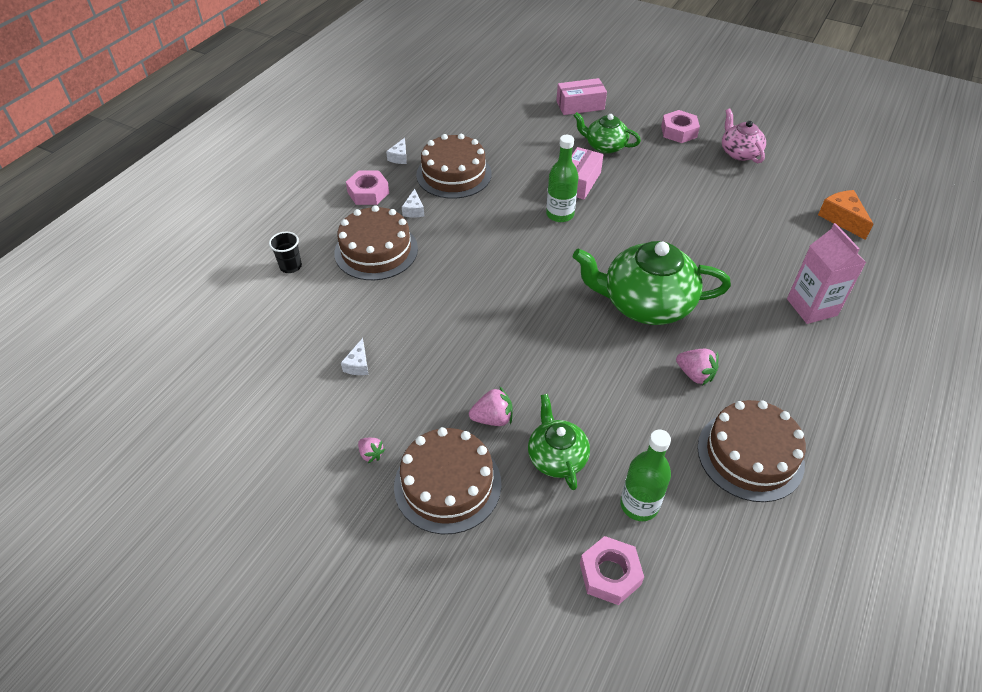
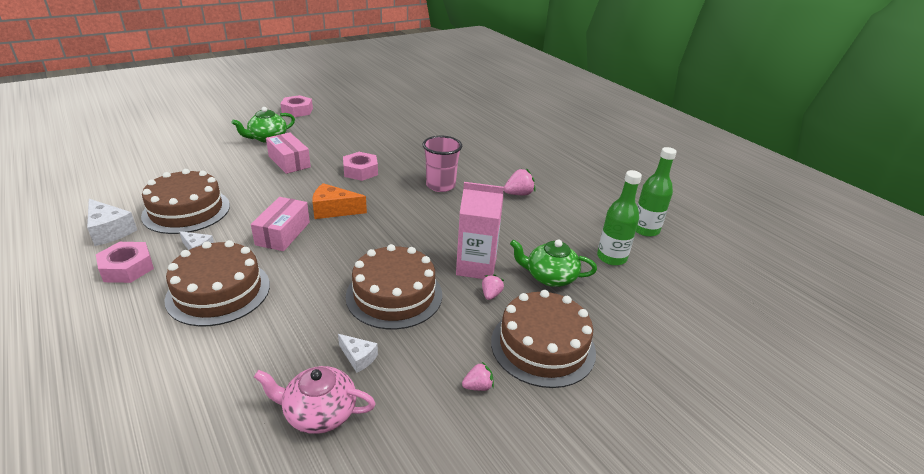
camera: 65 degrees left, 15 degrees down
black cup [269,232,302,273] -> none
white cheese [386,138,407,164] -> white cheese [87,199,137,246], size x1.67
pink strawberry [469,387,513,426] -> pink strawberry [482,274,504,300], size x0.64
green bottle [546,135,578,222] -> green bottle moved to [636,147,677,237]
pink box [556,78,607,115] -> pink box moved to [251,197,310,251]
green teapot [573,241,731,325] -> pink cup [422,136,462,192]
pink nut [580,536,644,605] -> pink nut moved to [343,152,378,181]
brown cake [697,400,806,502] -> brown cake moved to [346,244,442,329]
pink teapot [722,109,766,163] -> pink teapot moved to [254,366,376,434]
pink carton [787,223,866,324] -> pink carton moved to [456,182,504,279]
orange cheese [818,190,873,240] -> orange cheese moved to [312,183,367,219]

